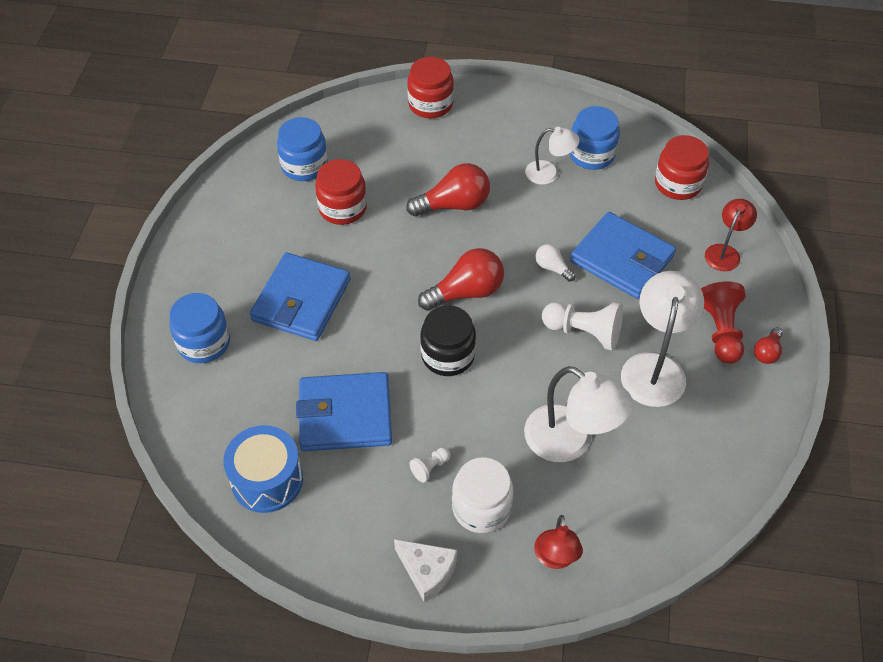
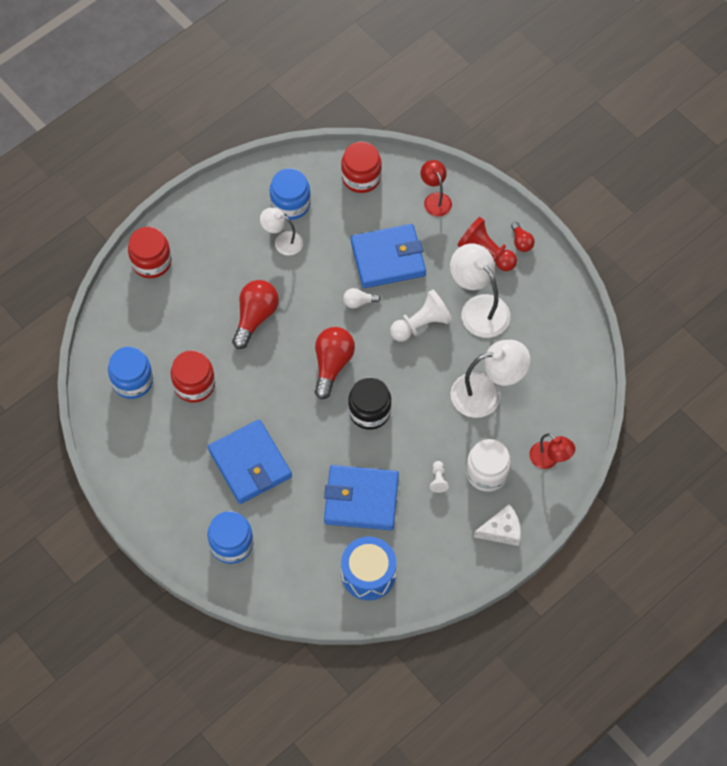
camera: 50 degrees left, 10 degrees up
blue wallet [296,372,392,451] -> blue wallet turned 60 degrees clockwise [324,465,399,530]
white lamp [525,127,580,185] -> white lamp turned 120 degrees counterclockwise [260,208,303,256]

